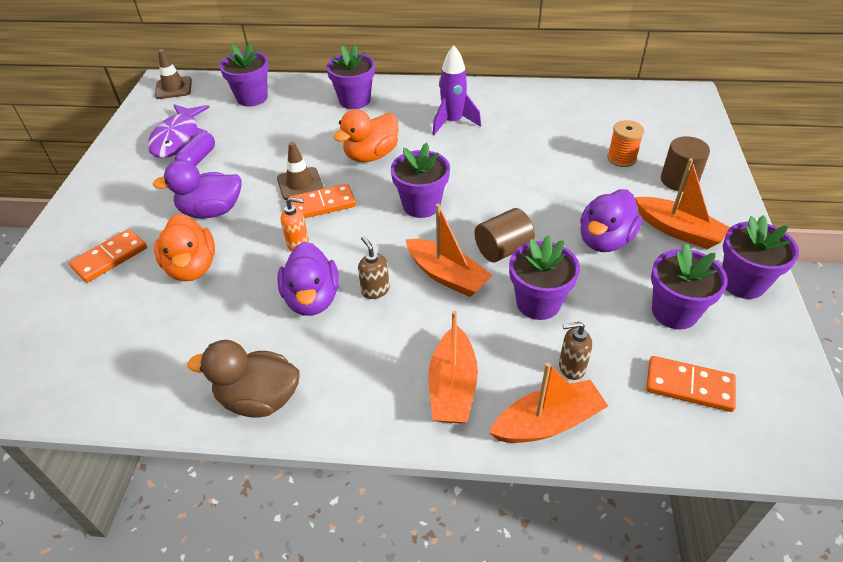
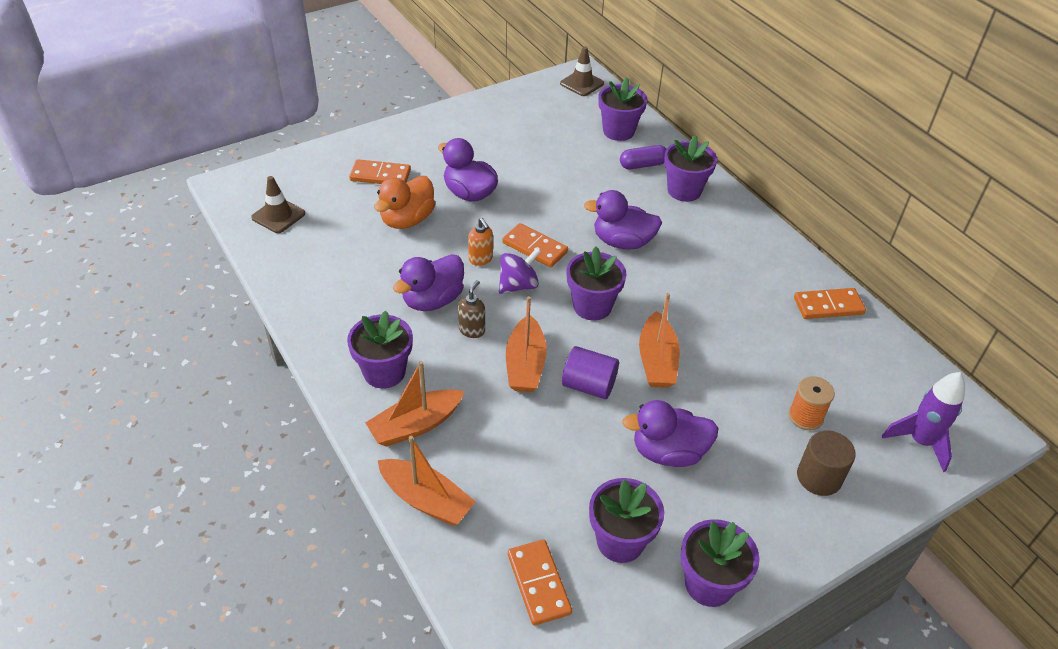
camera: 50 degrees right, 0 degrees up
purple fish [148,104,210,158] -> none
purple capsule [175,132,215,166] -> purple capsule moved to [620,145,666,169]
brown duck [188,340,299,418] -> none
brown traffic cone [277,142,324,200] -> brown traffic cone moved to [251,176,305,233]
orange duck [333,109,399,162] -> purple duck [584,190,662,250]
purple rocket [433,45,481,135] -> purple rocket moved to [882,372,965,472]
brown cylinder [474,208,535,262] -> purple cylinder [562,346,619,399]
purple flower pot [509,235,580,320] -> purple flower pot moved to [347,311,413,388]
brown soap dispenser [559,322,592,380] -> none
orange boat [635,159,730,249] -> orange boat moved to [639,293,680,388]
none -> purple spinning top [499,248,541,294]
none -> orange domino [794,288,866,319]

